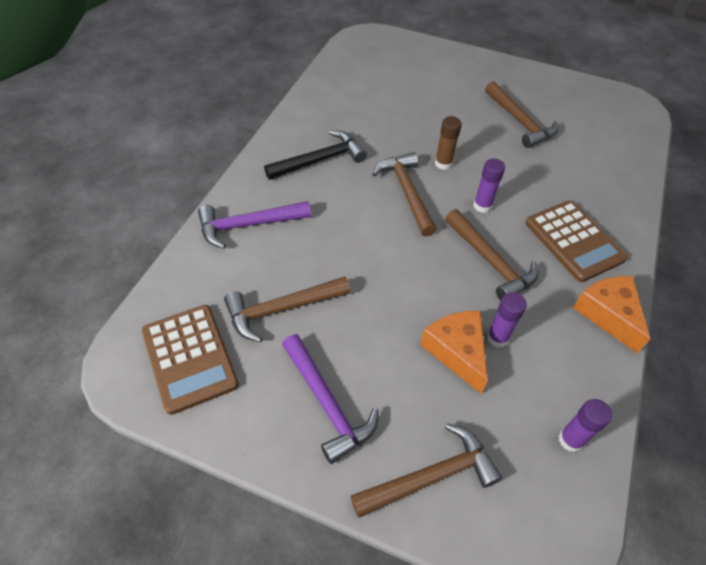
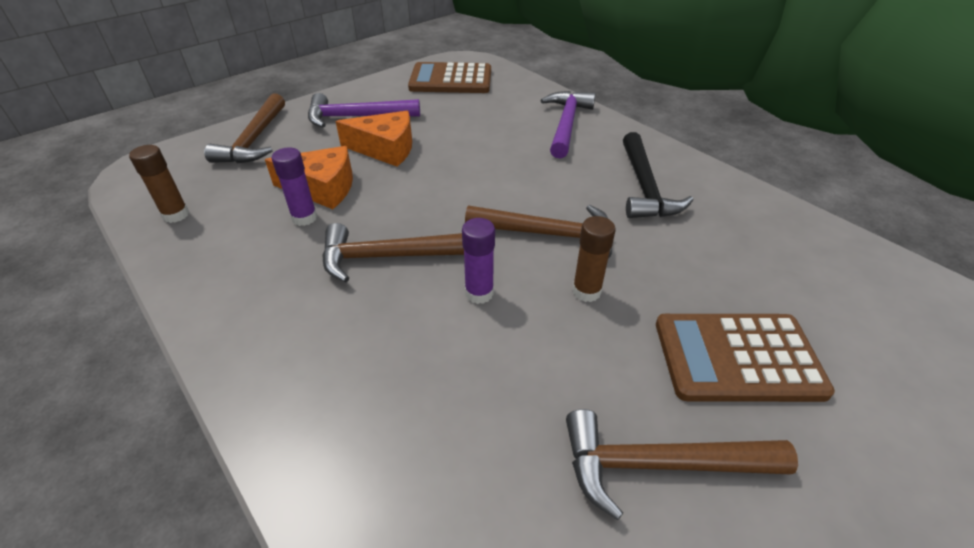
camera: 120 degrees right, 10 degrees down
brown hammer [224,276,350,342] -> none
brown calculator [526,201,628,282] -> brown calculator moved to [656,314,835,402]
purple glue stick [559,399,612,452] -> brown glue stick [129,145,189,223]
orange cheese [573,276,650,353] -> orange cheese moved to [336,111,412,167]

